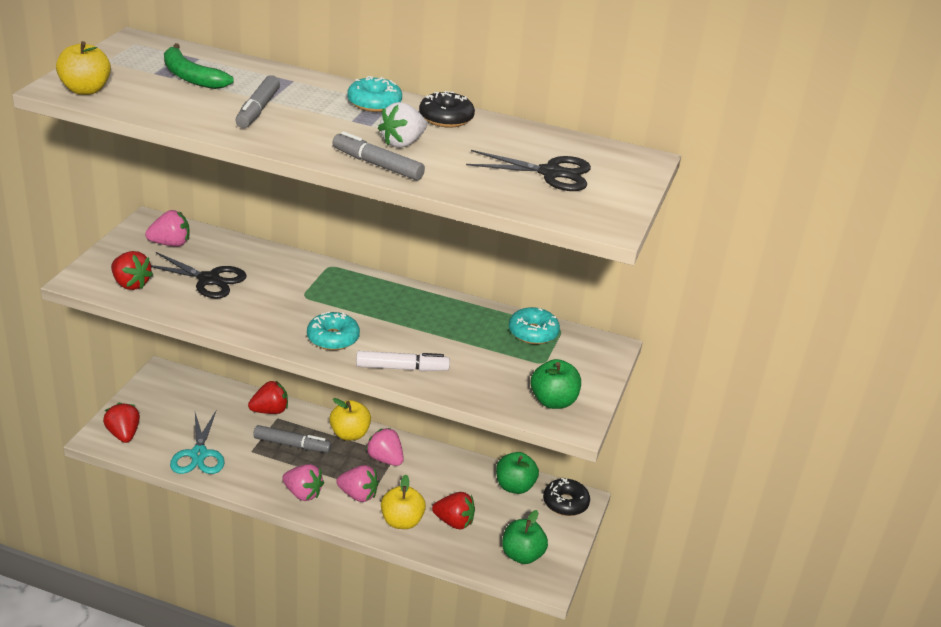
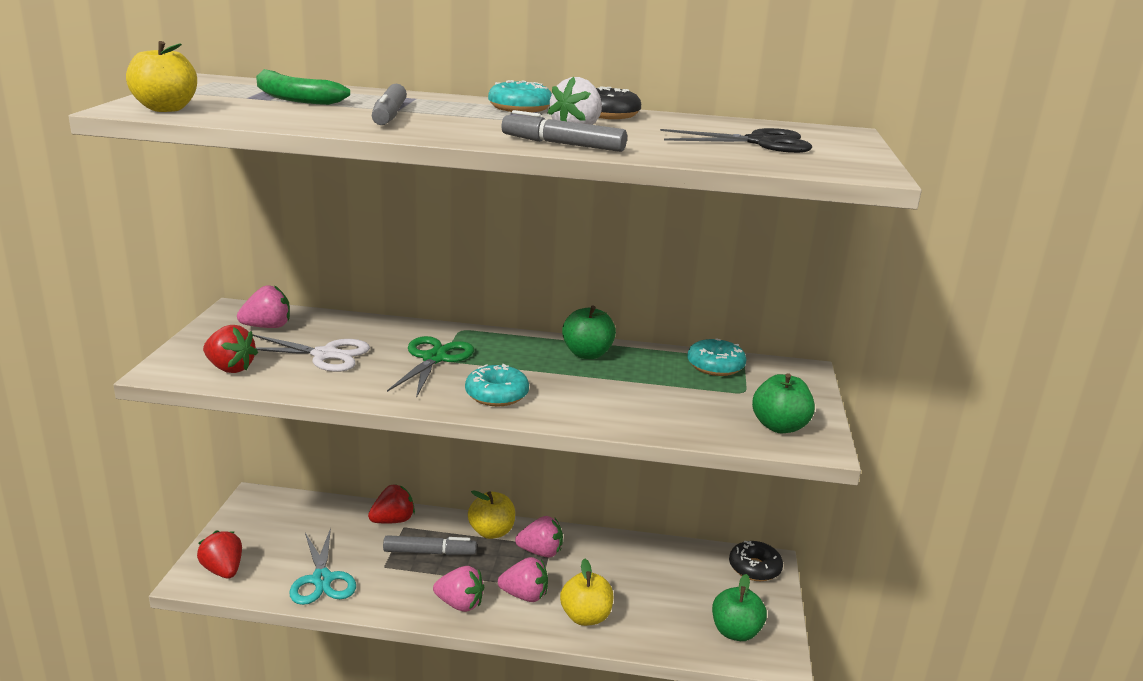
camera: 10 degrees left, 10 degrees down
black scissors [151,252,247,299] -> white scissors [253,335,370,372]
white marker [356,351,450,371] -> none
pink strawberry [366,428,404,466] -> pink strawberry turned 150 degrees clockwise [515,516,563,558]
red strawberry [432,492,475,530] -> none
green apple [496,452,539,494] -> green apple moved to [562,306,616,359]
none -> green scissors [387,336,474,398]

